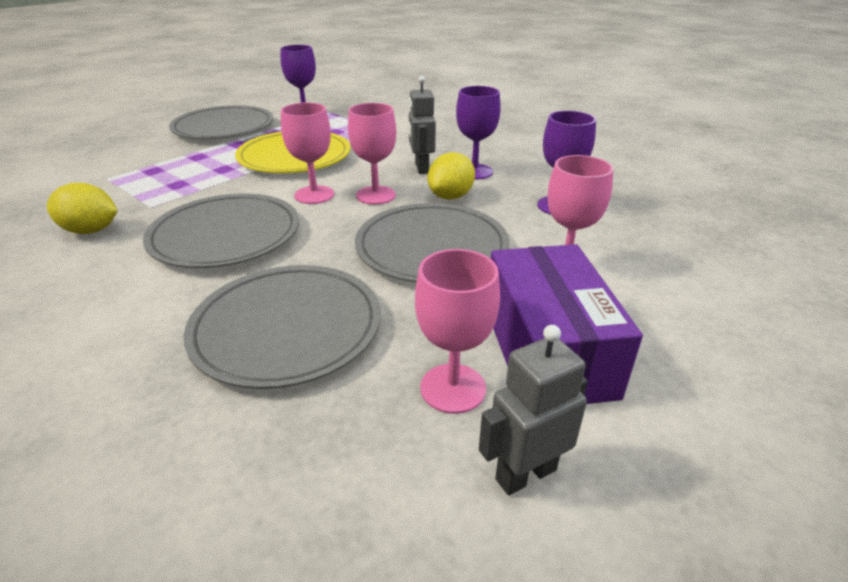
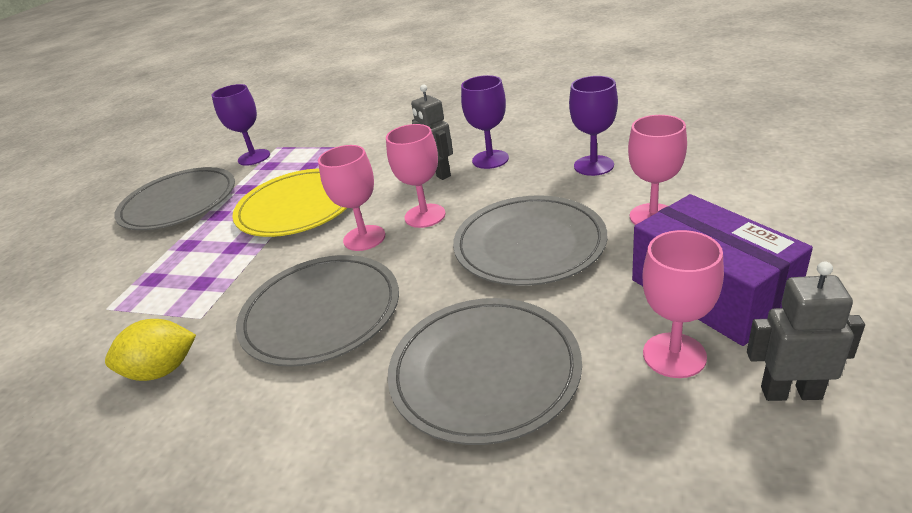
camera: 20 degrees left, 0 degrees up
yellow lemon [428,152,475,200] -> none
grey robot [479,325,588,495] -> grey robot turned 60 degrees clockwise [747,262,865,401]

